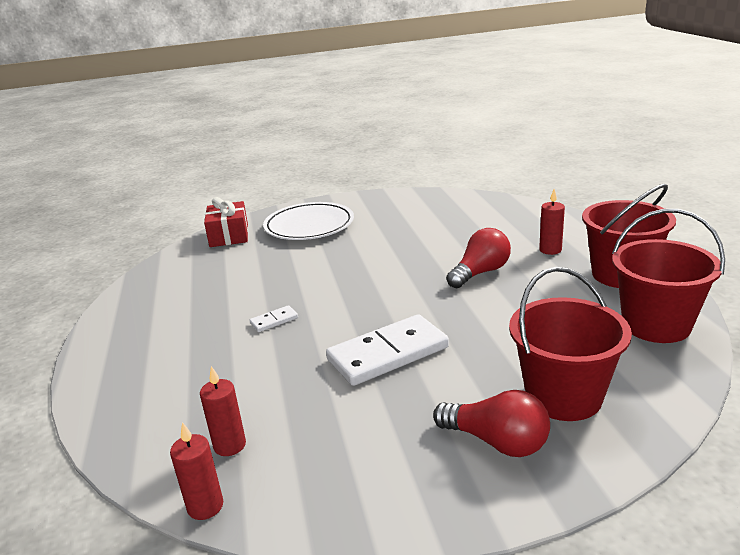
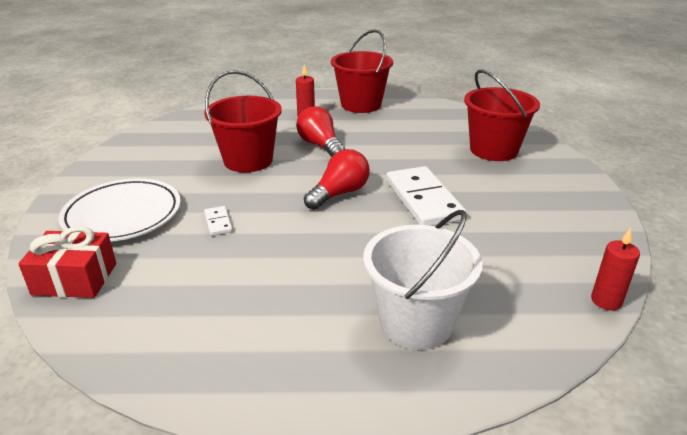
camera: 80 degrees left, 5 degrees up
red candle [200,366,246,456] -> none
white domino [250,305,298,332] -> white domino moved to [204,206,233,236]
red light bulb [433,390,550,457] -> red light bulb moved to [304,149,370,210]
red bucket [612,209,725,343] -> red bucket moved to [204,70,282,172]
none -> white bucket [363,210,483,350]

